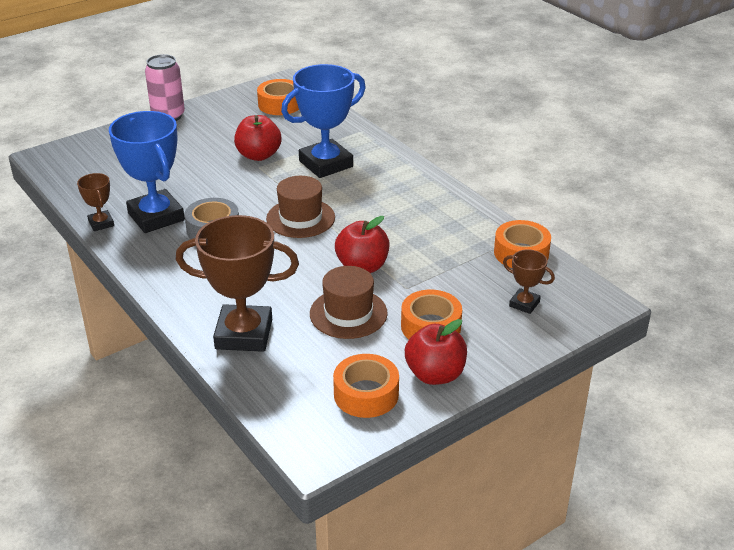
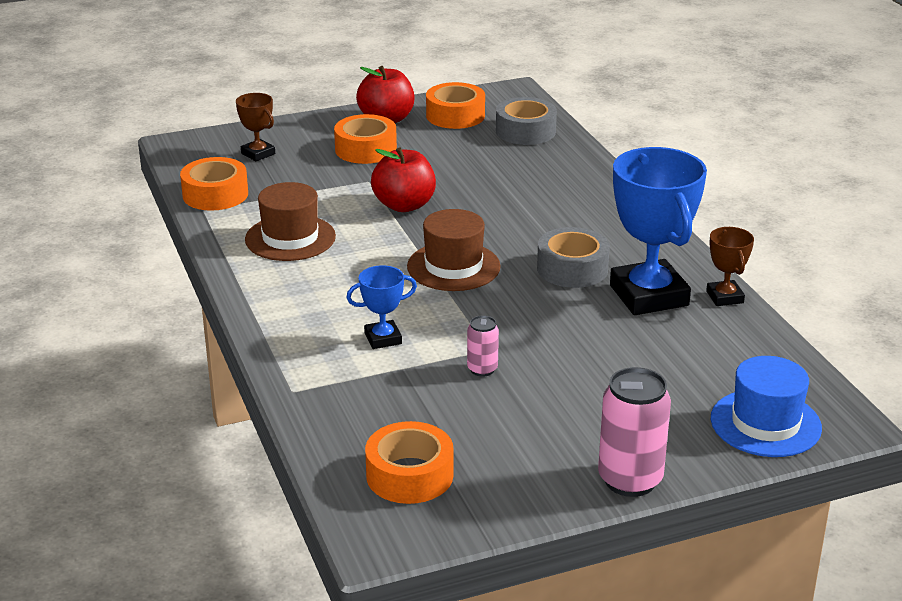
camera: 165 degrees left, 5 degrees down
brown trophy [176,215,299,352] -> none
red apple [234,115,281,161] -> pink can [467,315,499,377]
blue trophy [281,64,366,178] -> blue trophy [346,265,417,349], size x0.48
brown hat [310,266,388,339] -> brown hat moved to [245,182,336,261]
none -> grey tape [496,97,557,145]
none -> blue hat [711,356,822,457]

